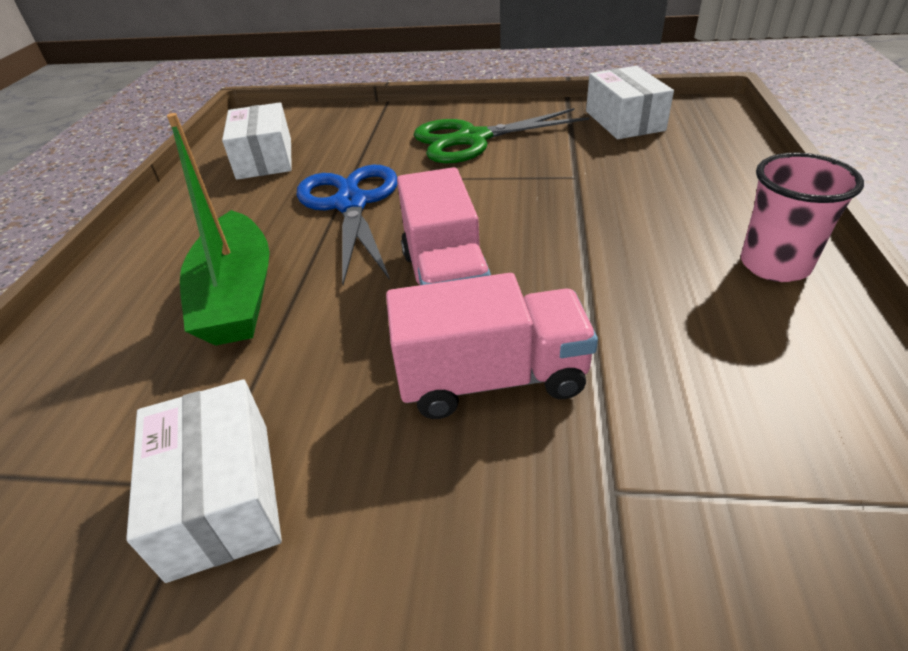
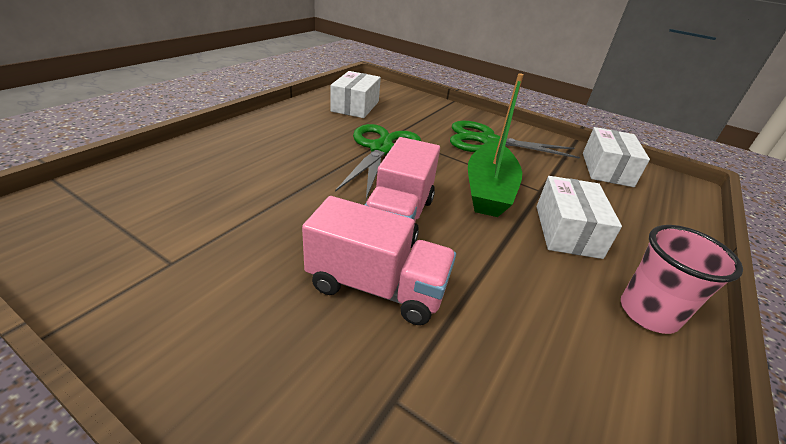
camera: 20 degrees right, 5 degrees down
white box [126,379,282,583] -> white box moved to [537,176,622,259]
green boat [167,113,270,346] -> green boat moved to [468,73,524,217]
blue scissors [296,165,397,285] -> green scissors [335,124,421,199]

